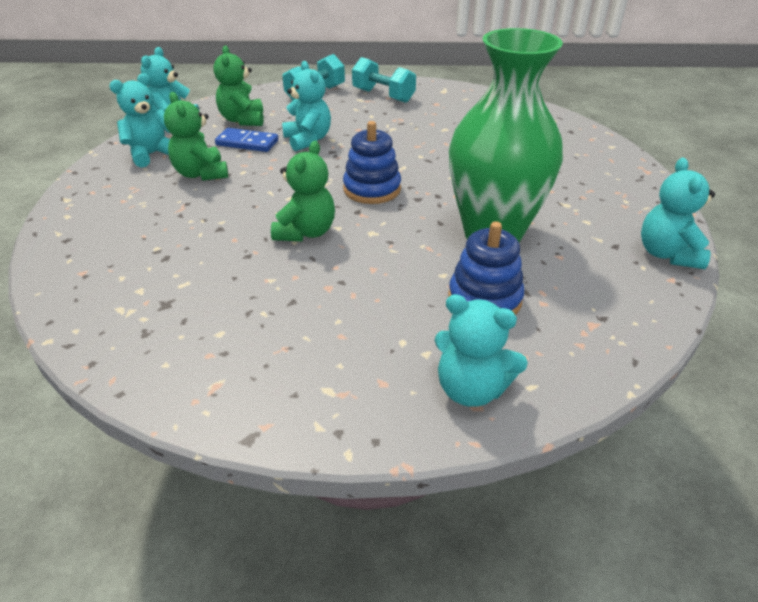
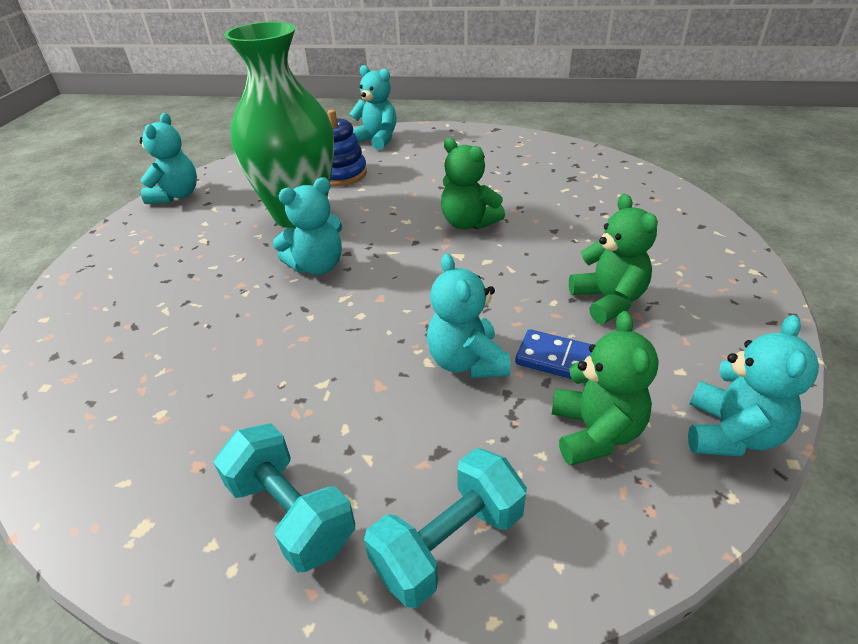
camera: 170 degrees left, 0 degrees up
turquoise teddy bear [109,73,170,168] -> turquoise teddy bear moved to [273,177,342,275]
green teddy bear [271,141,335,242] -> green teddy bear turned 75 degrees counterclockwise [441,138,505,229]
blue stacking toy [343,121,401,204] -> none

